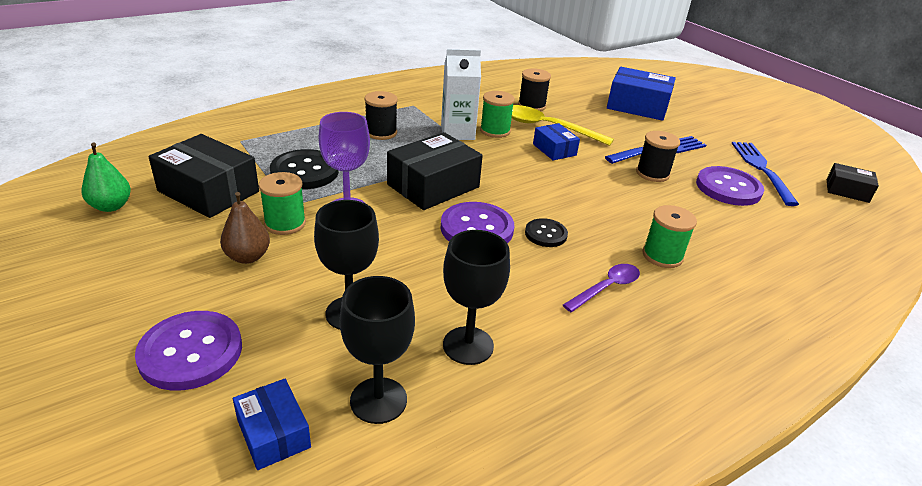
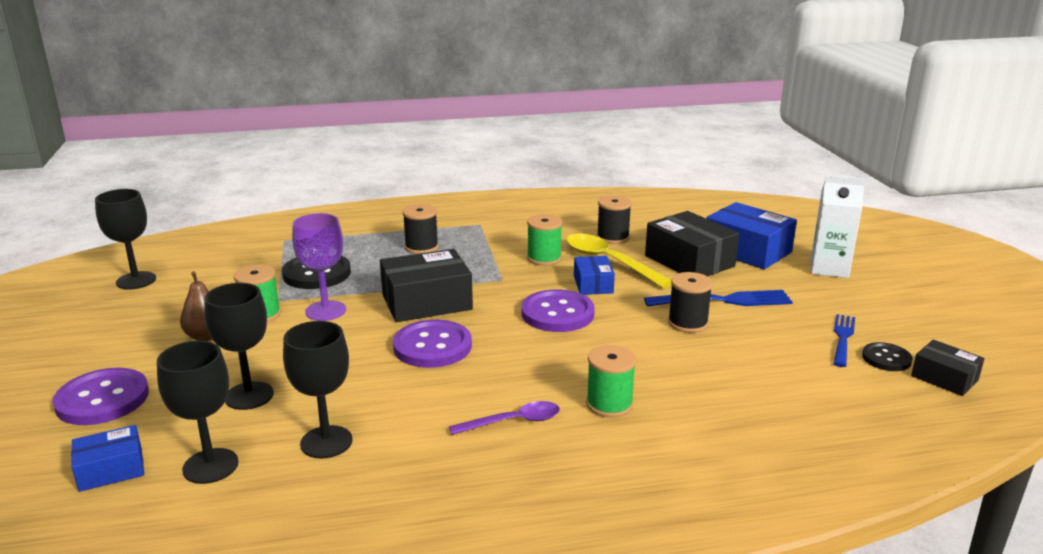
camera: 25 degrees right, 10 degrees down
green pear [81,143,131,212] -> black goblet [95,189,156,289]
black box [148,134,259,218] -> black box moved to [645,211,739,276]
blue box [233,379,311,470] -> blue box turned 75 degrees clockwise [71,425,144,492]
white carton [441,49,481,140] -> white carton moved to [811,175,865,278]
black button [525,218,568,247] -> black button moved to [862,342,913,371]
purple button [696,166,764,206] -> purple button moved to [521,289,595,332]
blue fork [731,142,799,206] -> blue fork [834,314,855,367], size x0.66

